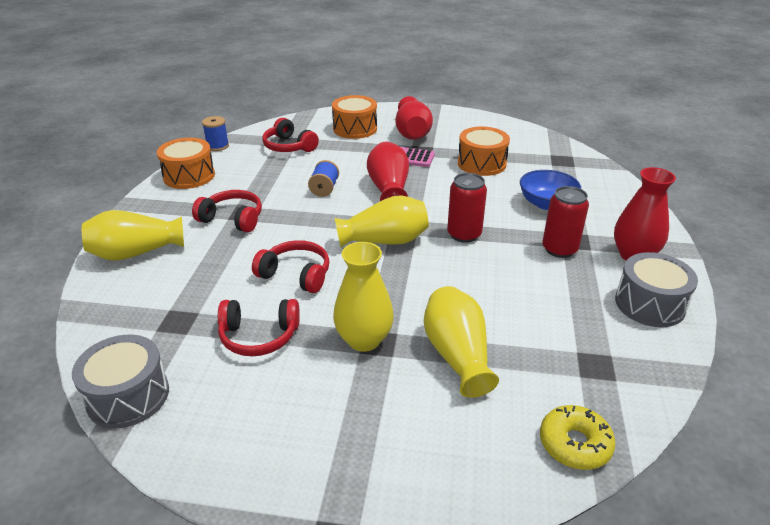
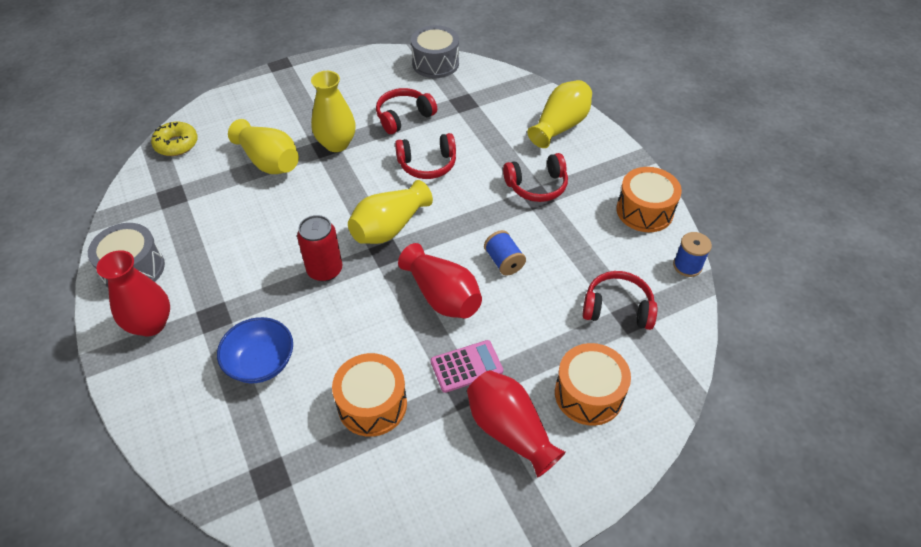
camera: 145 degrees right, 15 degrees up
red can [542,186,589,258] -> none

